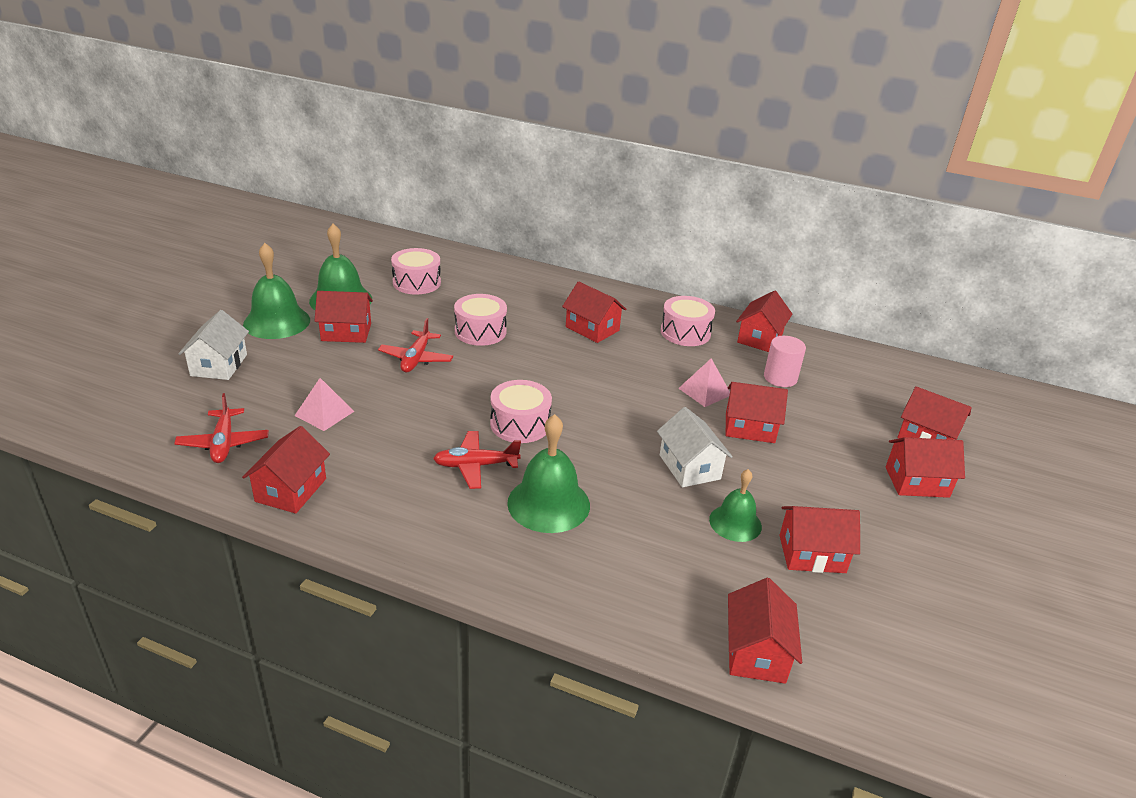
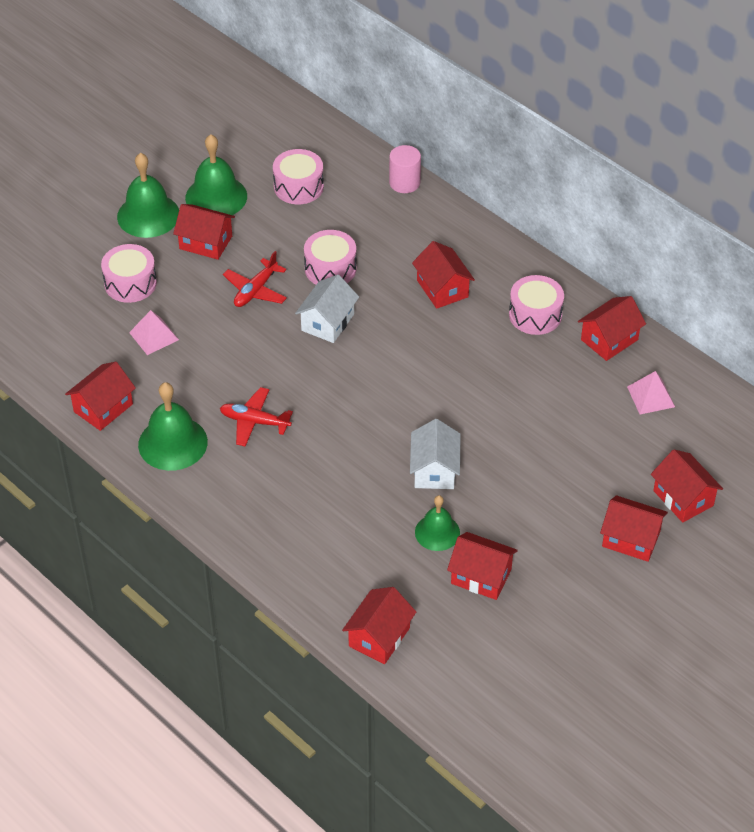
camera: 25 degrees right, 15 degrees up
red plane [174,393,269,463] -> none
white house [178,310,249,380] -> white house moved to [295,275,359,343]
pink drum [490,380,552,443] -> pink drum moved to [101,244,157,303]
green bell [507,414,590,533] -> green bell moved to [138,382,208,471]
pink pyramid [678,358,730,407] -> pink pyramid moved to [627,371,675,414]
red house [726,382,788,443] -> none
pink cylinder [764,336,806,387] -> pink cylinder moved to [389,145,421,193]

